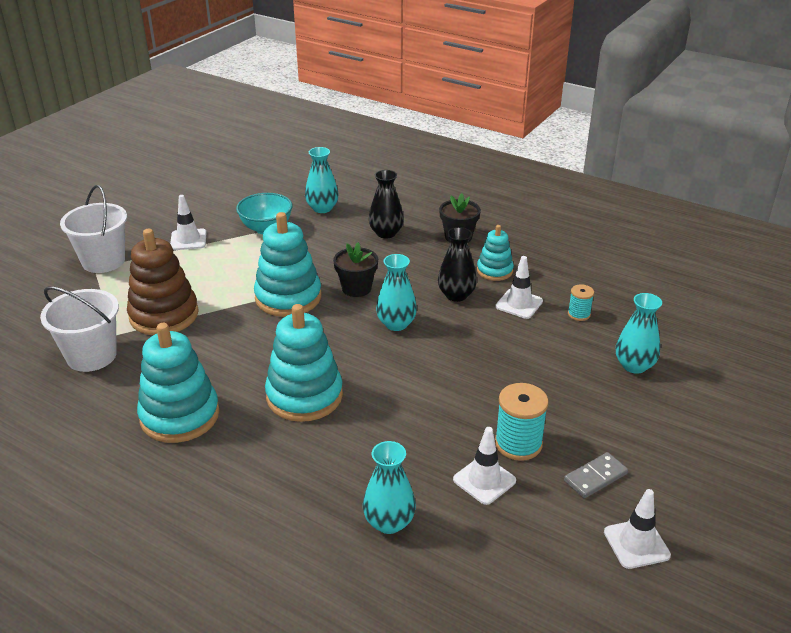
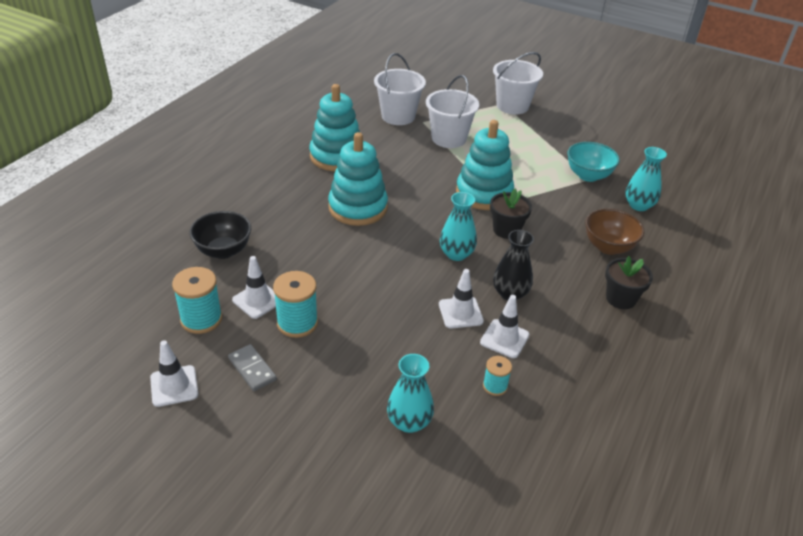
camera: 85 degrees right, 5 degrees up
brown stacking toy [127,229,199,335] -> white bucket [426,75,479,148]
white traffic cone [170,195,206,250] -> white traffic cone moved to [439,269,484,329]
turquoise vase [363,441,416,534] -> black bowl [189,211,251,259]
black vase [369,170,404,239] -> brown bowl [585,209,645,255]
turquoise stacking toy [477,225,514,281] -> none
none -> turquoise spool [172,267,222,334]

